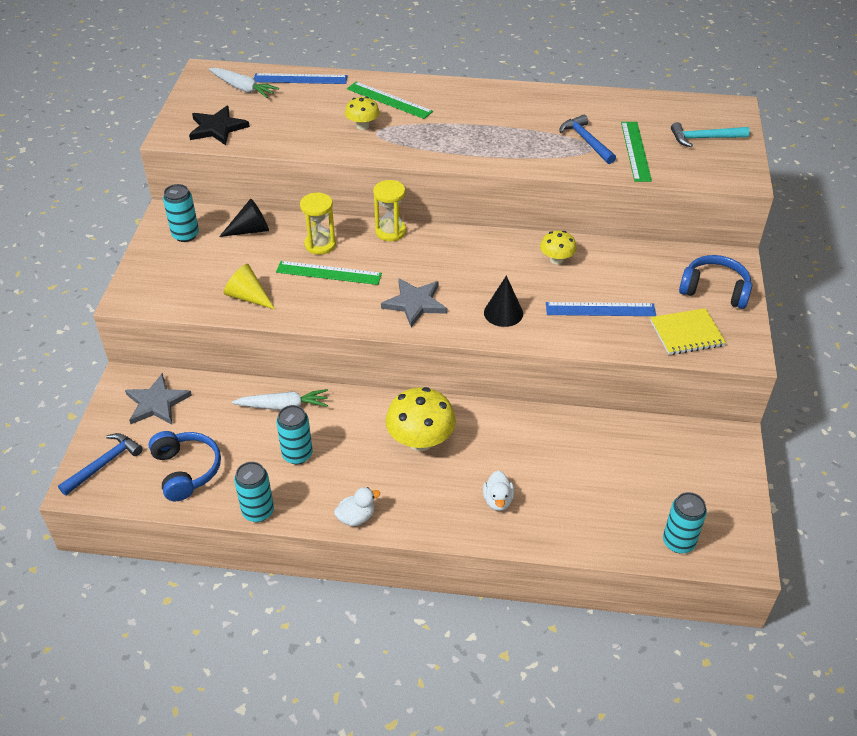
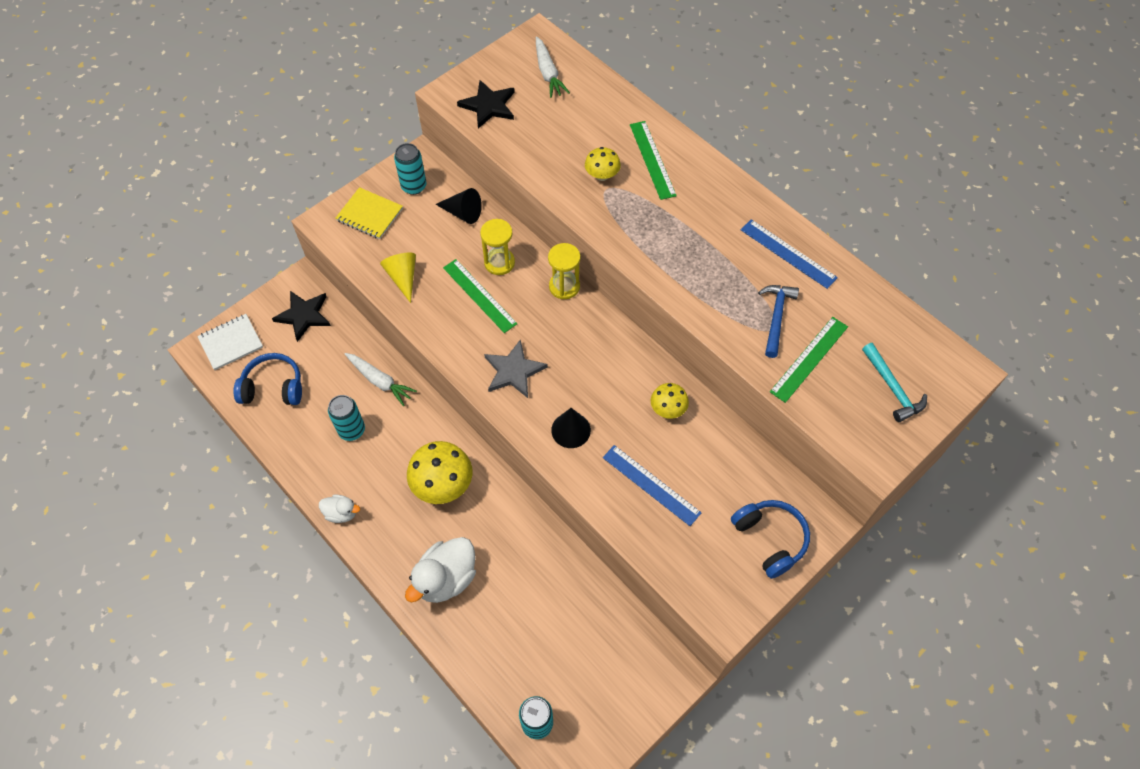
camera: 40 degrees right, 15 degrees up
blue hammer [58,433,143,495] -> white notebook [197,314,263,370]
grey star [125,373,192,425] -> black star [272,291,331,342]
blue headphones [148,431,221,501] -> blue headphones turned 105 degrees counterclockwise [233,353,302,405]
turquoise can [234,462,274,522] -> none
blue ruler [254,73,348,84] -> blue ruler moved to [741,219,838,289]
white duck [483,470,514,511] -> white duck [405,537,476,603], size x1.86
yellow notebook [650,308,726,355] -> yellow notebook moved to [336,187,403,239]
turquoise hammer [671,122,750,147] -> turquoise hammer turned 150 degrees counterclockwise [862,343,927,422]

